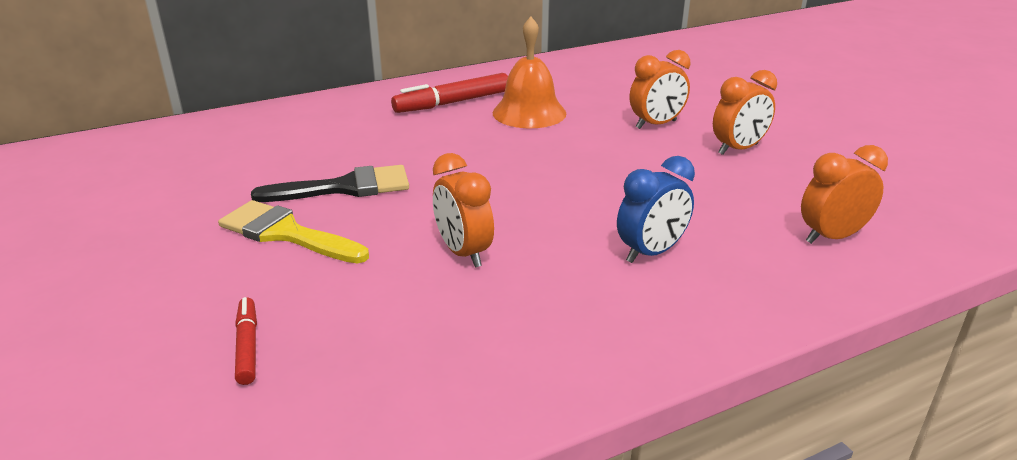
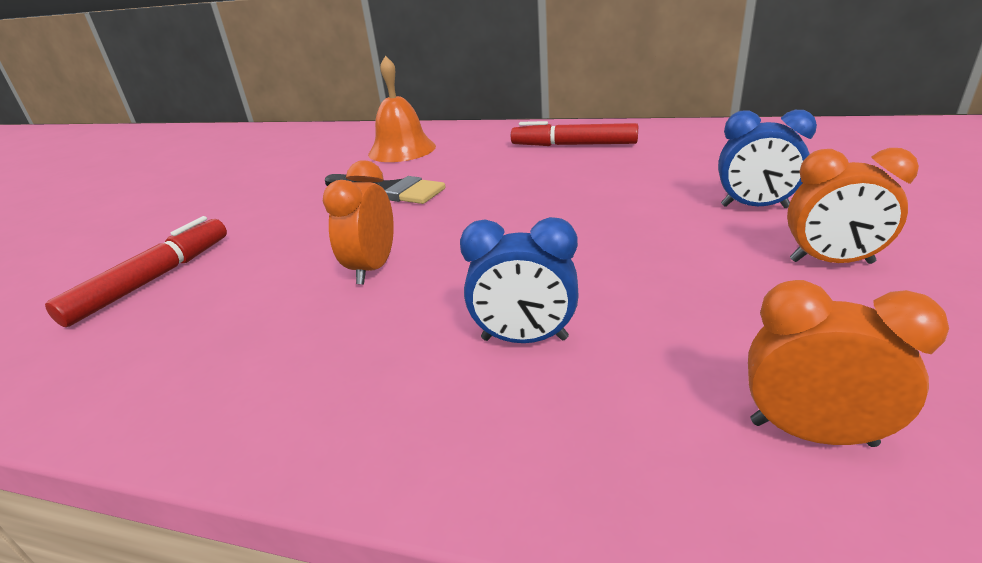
camera: 45 degrees right, 0 degrees up
yellow brush [218,200,369,264] -> none
red marker [235,297,257,385] -> red marker [45,216,227,327], size x1.75
orange bell [493,17,566,128] -> orange bell moved to [368,56,436,162]
orange clock [630,50,691,129] -> blue clock [718,110,817,208]

